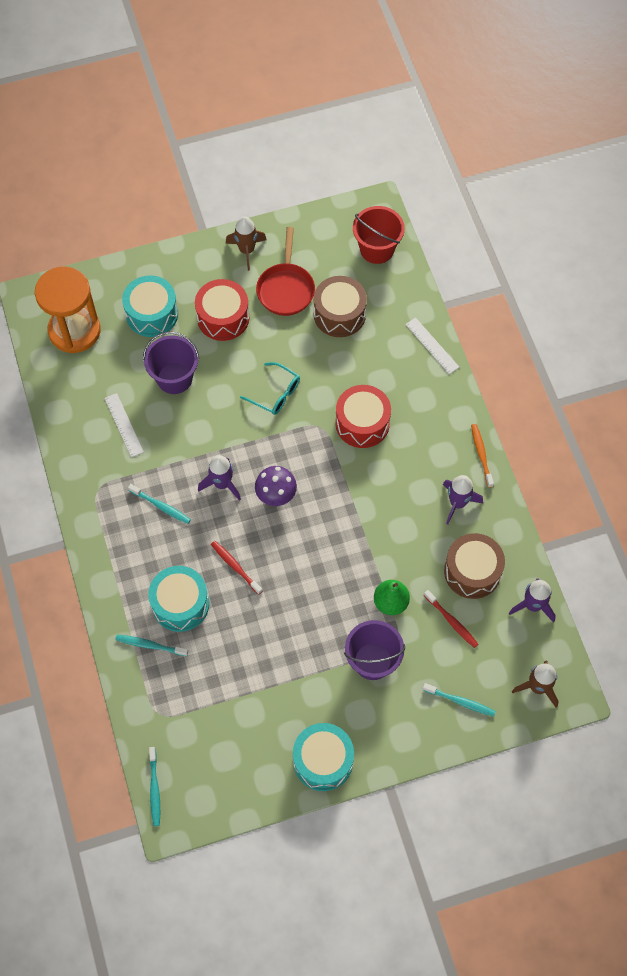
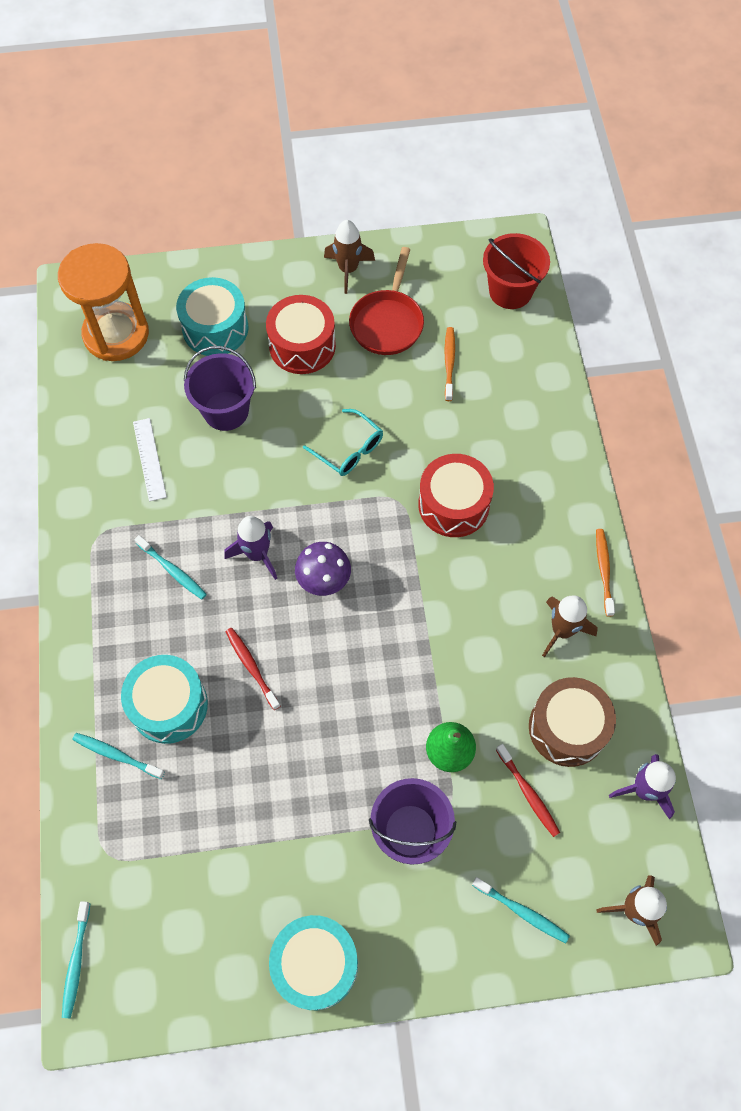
camera: 10 degrees right, 0 degrees up
brown drum [314,276,367,337] -> orange toothbrush [444,327,455,401]
white ruler [405,318,459,374] -> none
purple rocket [443,475,483,525] -> brown rocket [542,595,598,657]

